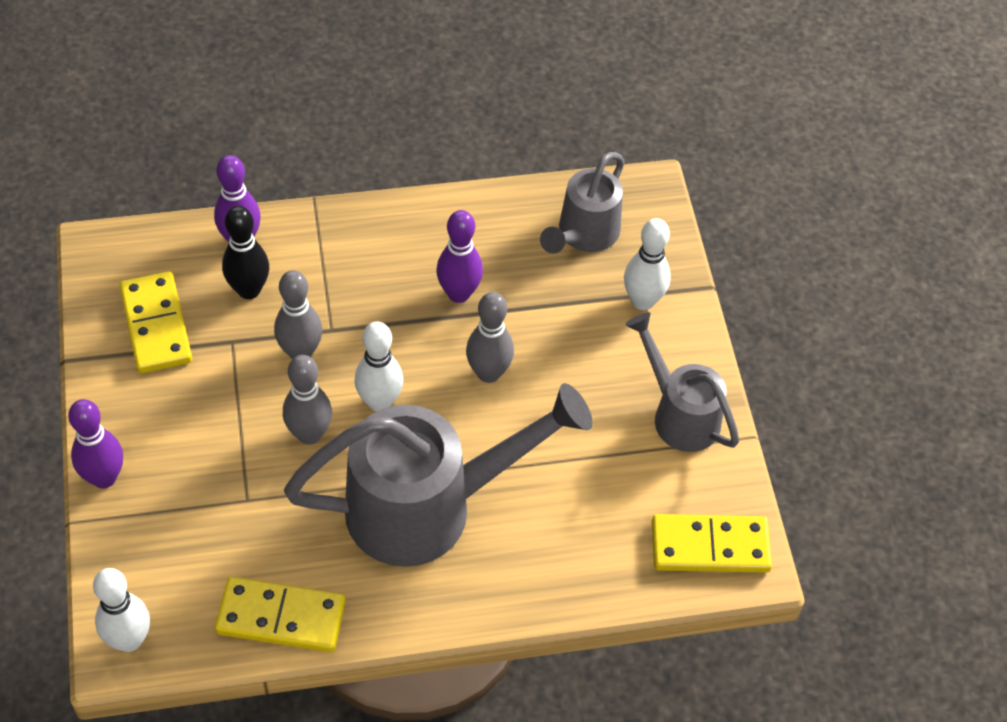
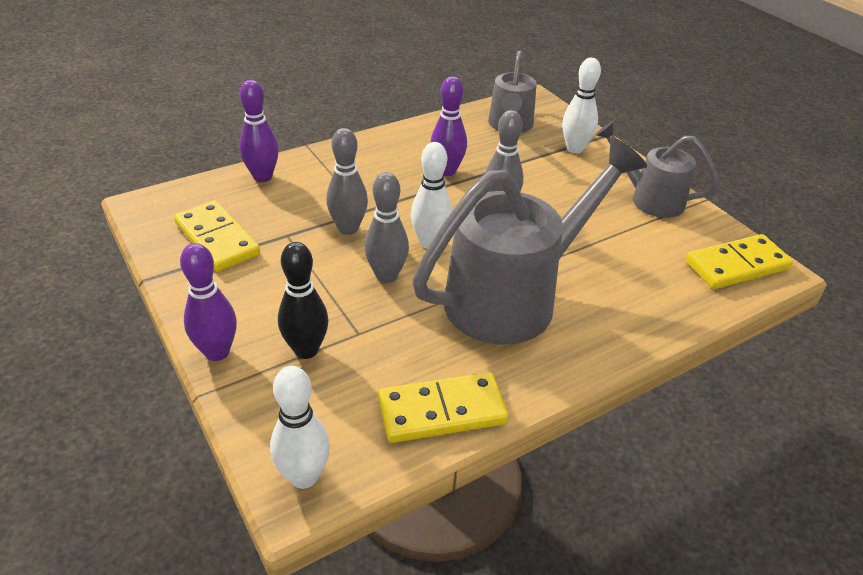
camera: 20 degrees left, 15 degrees down
black bowling pin [222,206,269,299] -> black bowling pin moved to [278,242,329,359]

